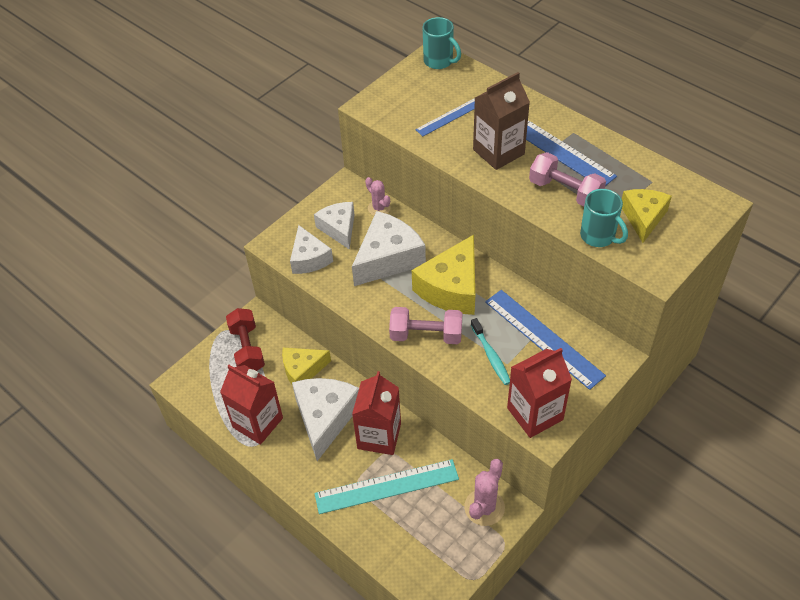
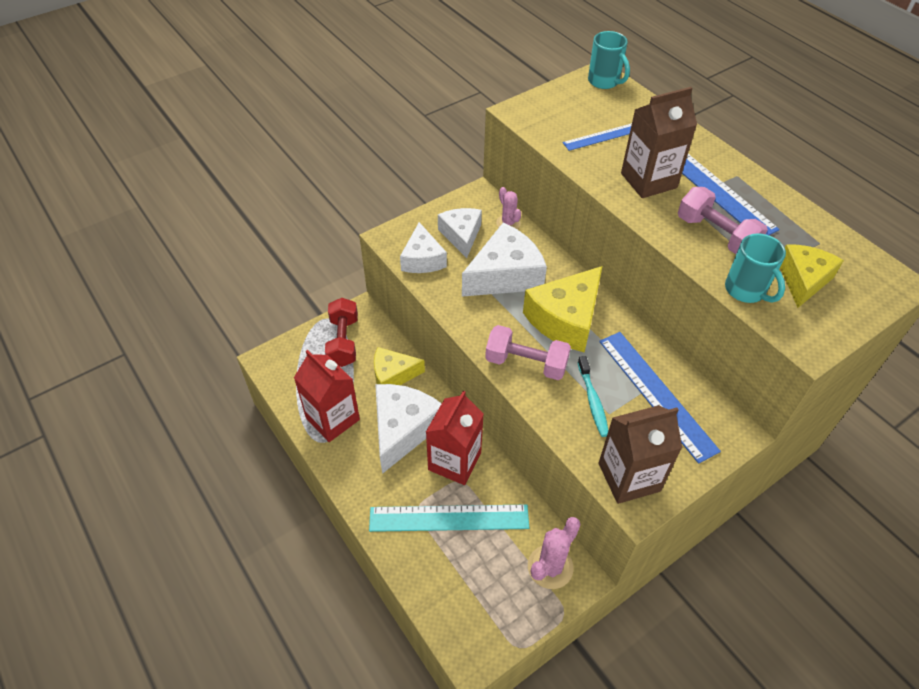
camera: 10 degrees right, 0 degrees up
red carton [507,348,572,438] -> brown carton [599,405,682,504]

